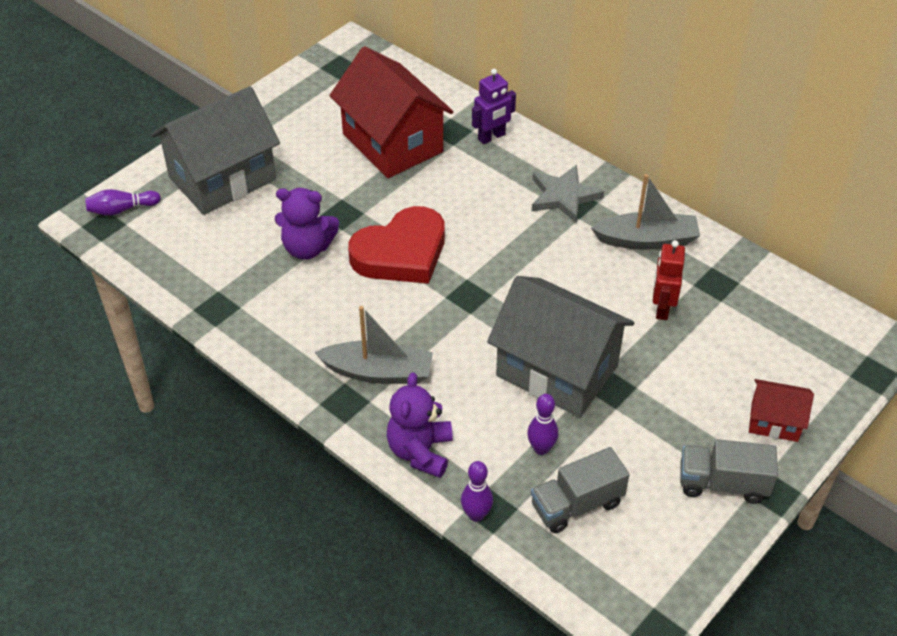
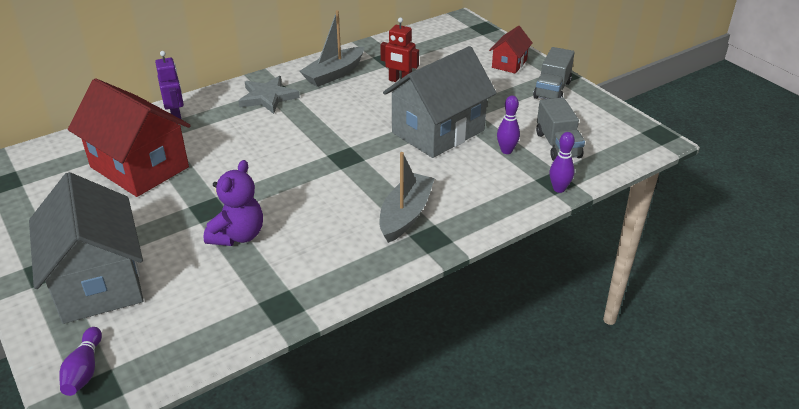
camera: 75 degrees left, 10 degrees down
red house [329,46,453,178] -> red house turned 60 degrees clockwise [68,78,191,197]
red heart [348,206,445,284] -> none
purple teddy bear [387,372,453,478] -> none
grey boat [591,174,700,250] -> grey boat turned 150 degrees counterclockwise [300,10,364,87]

